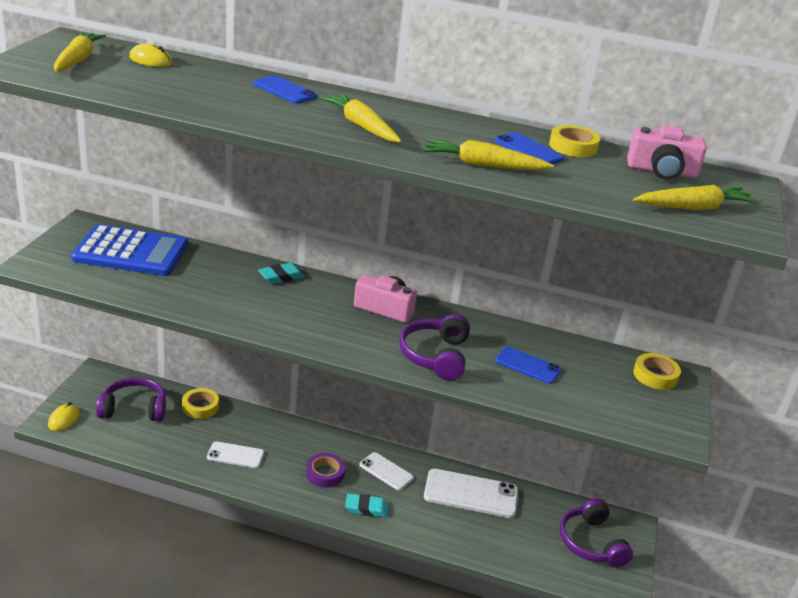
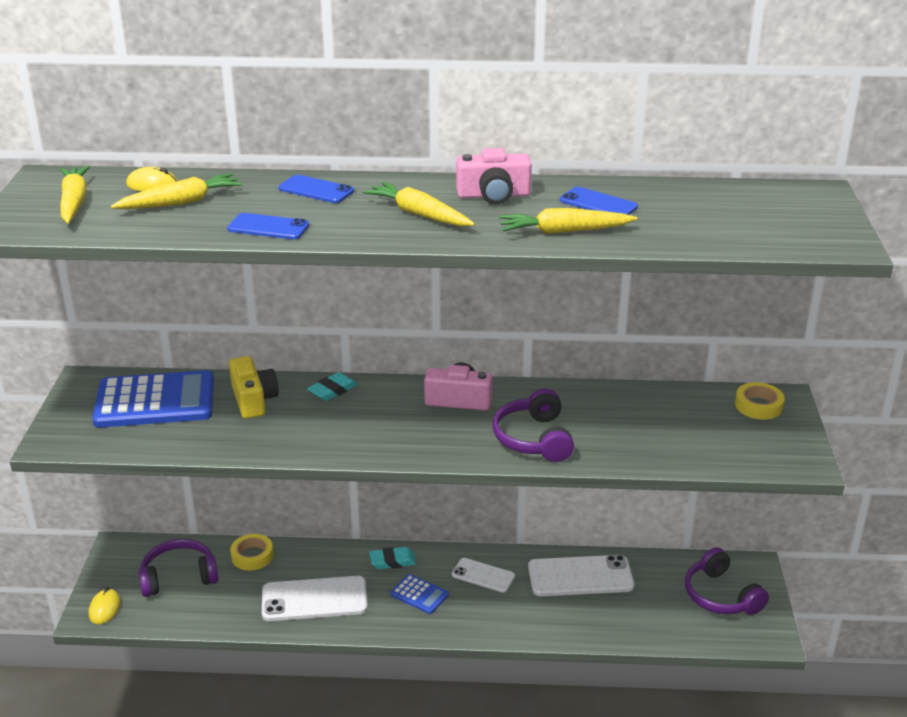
camera: 10 degrees left, 0 degrees up
white phone [207,441,264,468] -> white phone [262,576,367,621], size x1.70
purple tape [306,453,345,488] -> blue calculator [390,574,449,614]
turquoise eraser [345,494,388,517] -> turquoise eraser moved to [369,547,416,569]
blue phone [495,347,561,384] -> blue phone moved to [227,213,309,239]
yellow tape [549,125,600,157] -> none
pink camera [627,125,707,180] -> pink camera moved to [456,148,532,204]
yellow carrot [633,185,759,210] -> yellow carrot moved to [111,173,243,209]
none -> yellow camera [229,356,279,419]

